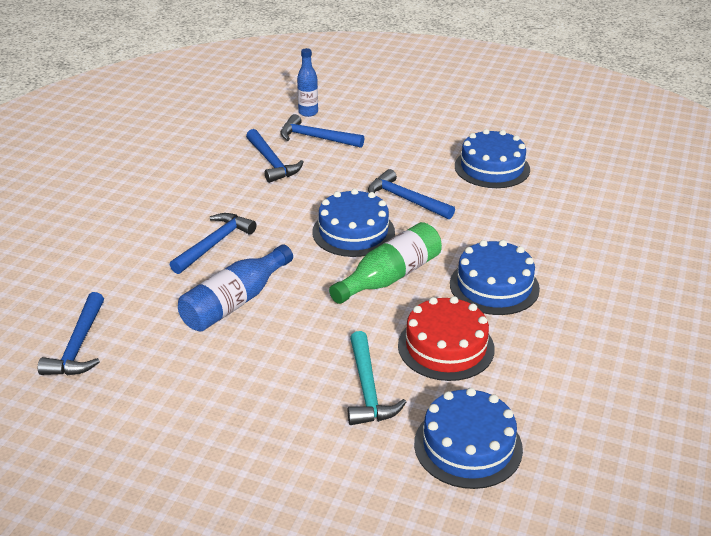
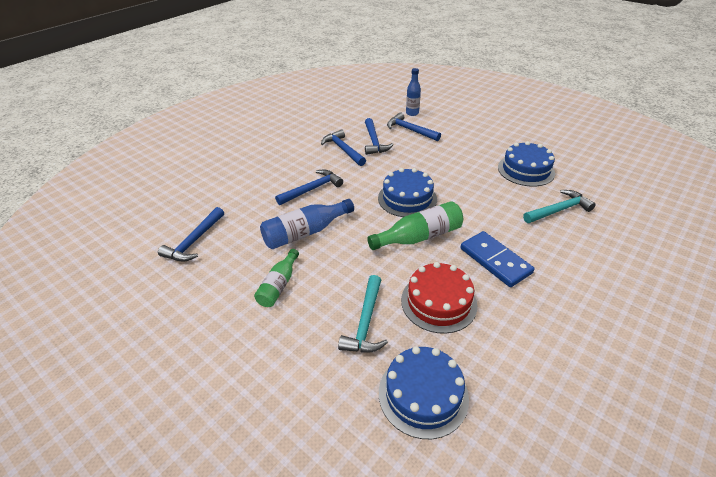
camera: 20 degrees right, 5 degrees up
blue hammer [368,169,455,220] -> blue hammer moved to [321,129,366,166]
blue cake [450,240,540,315] -> blue domino [461,231,534,287]
none -> green bottle [254,249,299,307]
none -> turquoise hammer [523,190,596,223]

